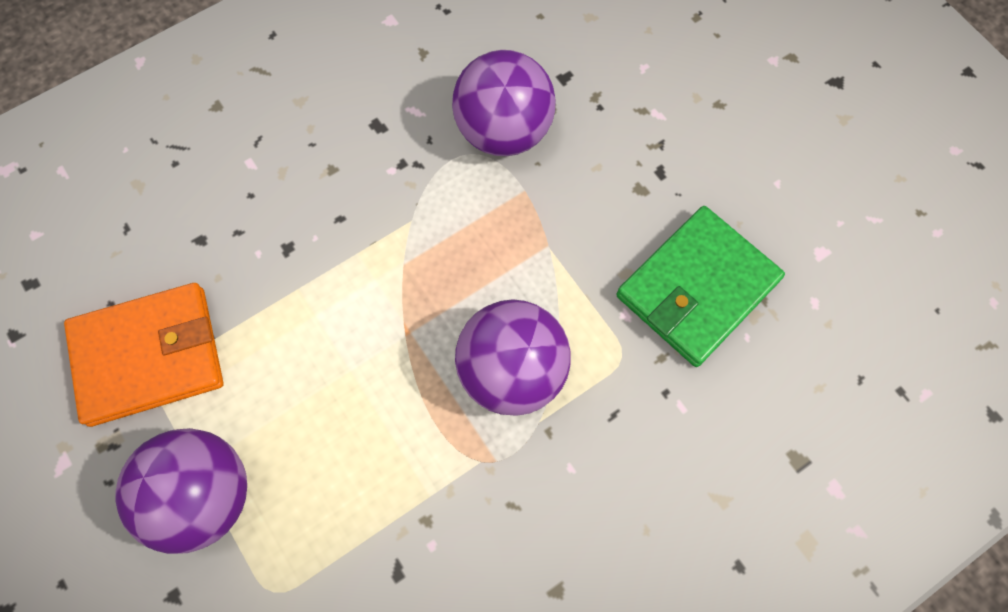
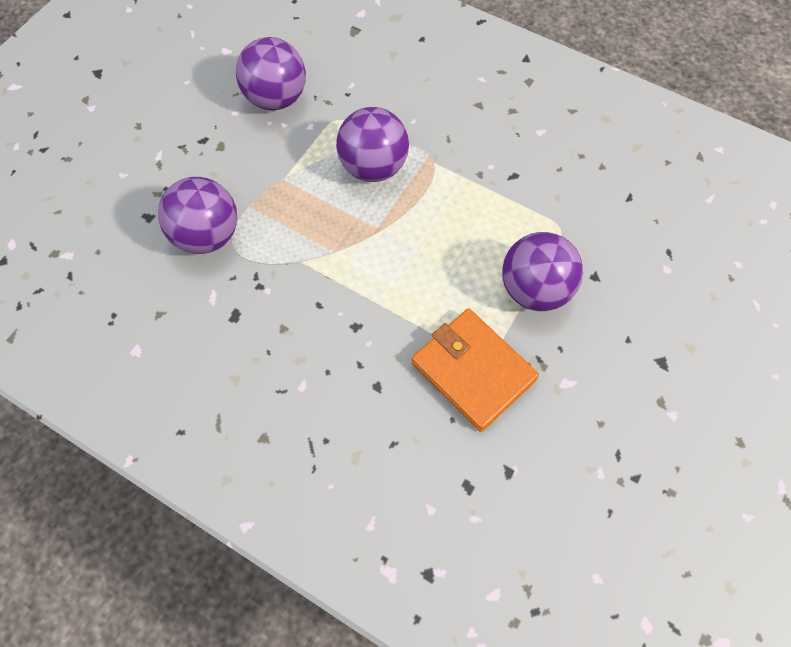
camera: 115 degrees left, 5 degrees down
green wallet [616,206,785,367] -> purple ball [236,37,306,110]

